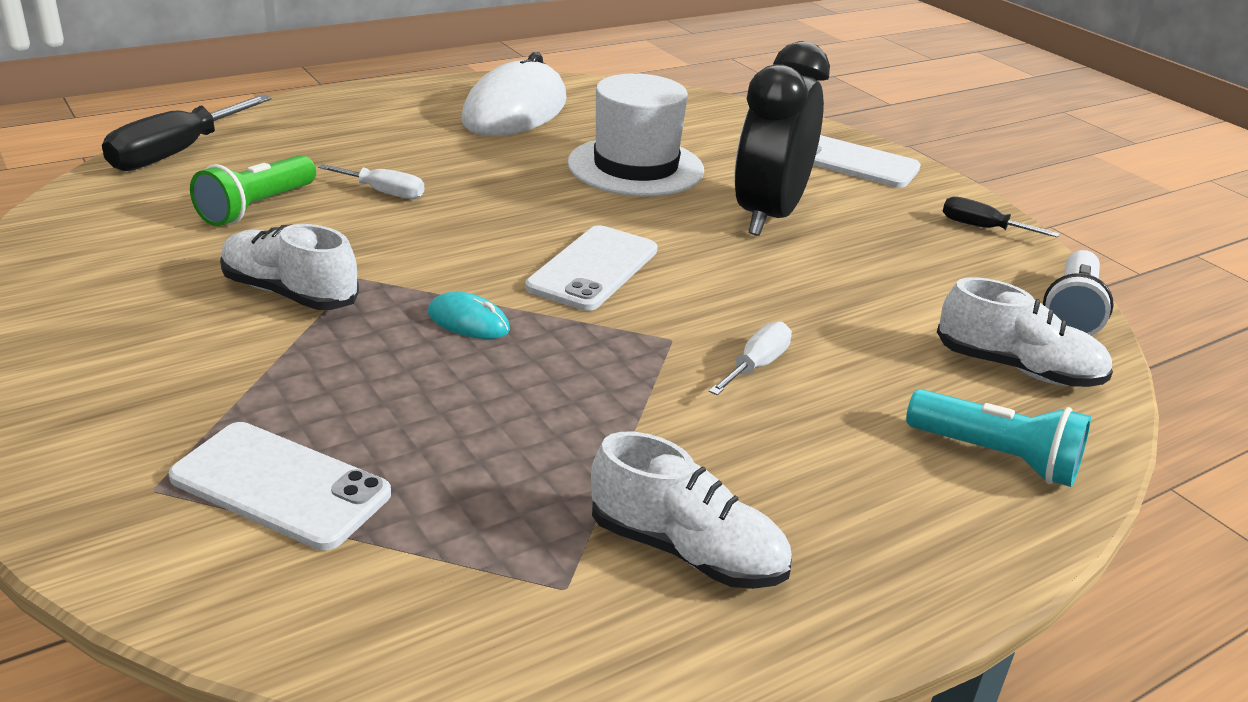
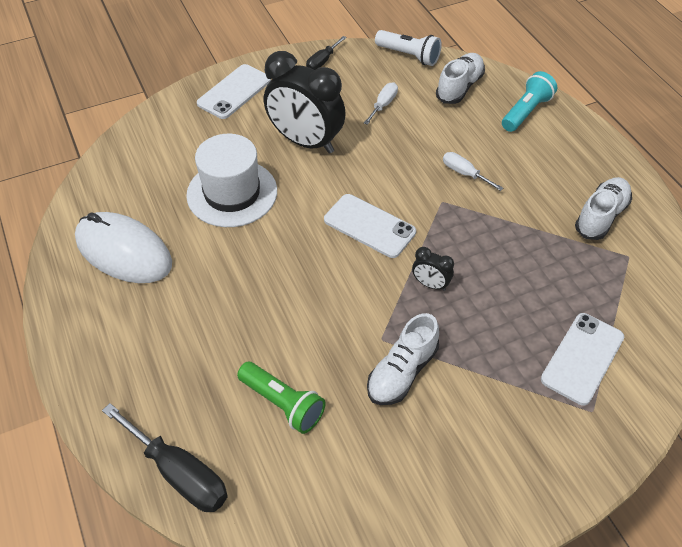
camera: 80 degrees left, 20 degrees up
white screwdriver [318,164,424,199] -> white screwdriver moved to [364,82,398,125]
turquoise mouse [428,292,510,339] -> black clock [412,247,454,291]

